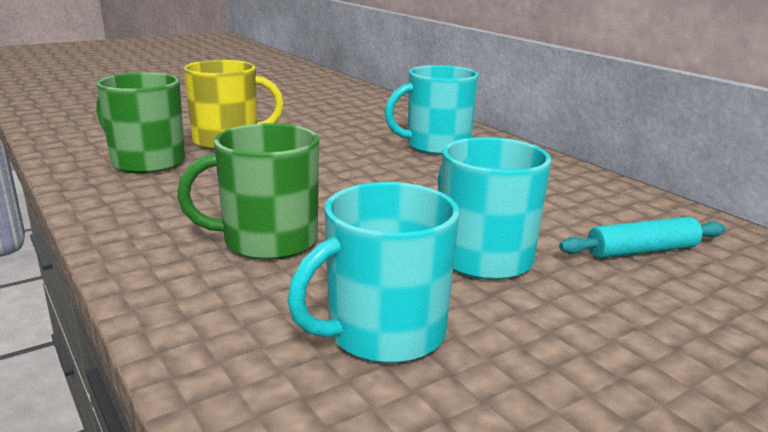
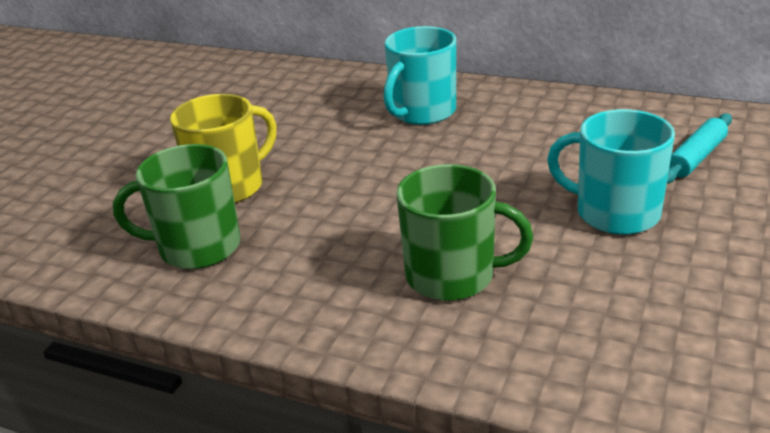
camera: 30 degrees left, 10 degrees up
green mug [177,123,319,260] -> green mug turned 120 degrees counterclockwise [396,164,533,301]
turquoise mug [288,182,460,363] -> none

